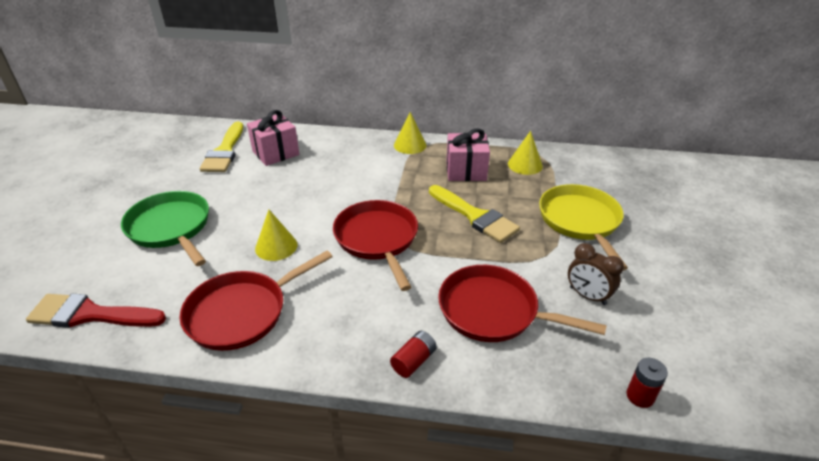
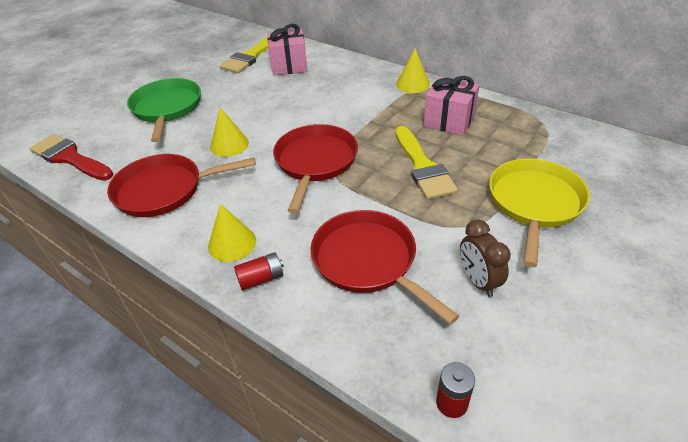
camera: 30 degrees right, 5 degrees up
yellow cone [508,131,543,175] -> yellow cone moved to [208,204,256,262]

